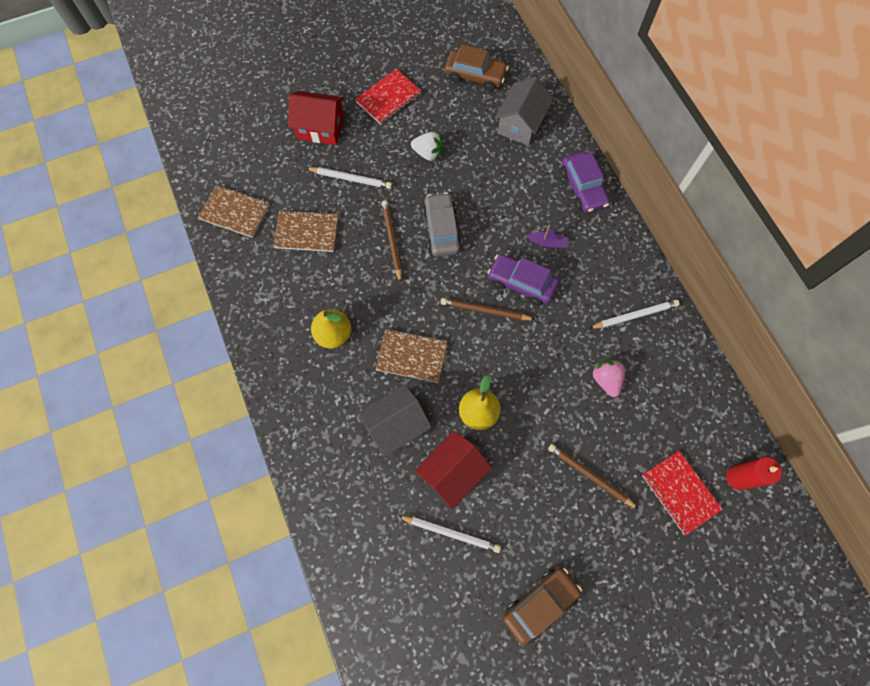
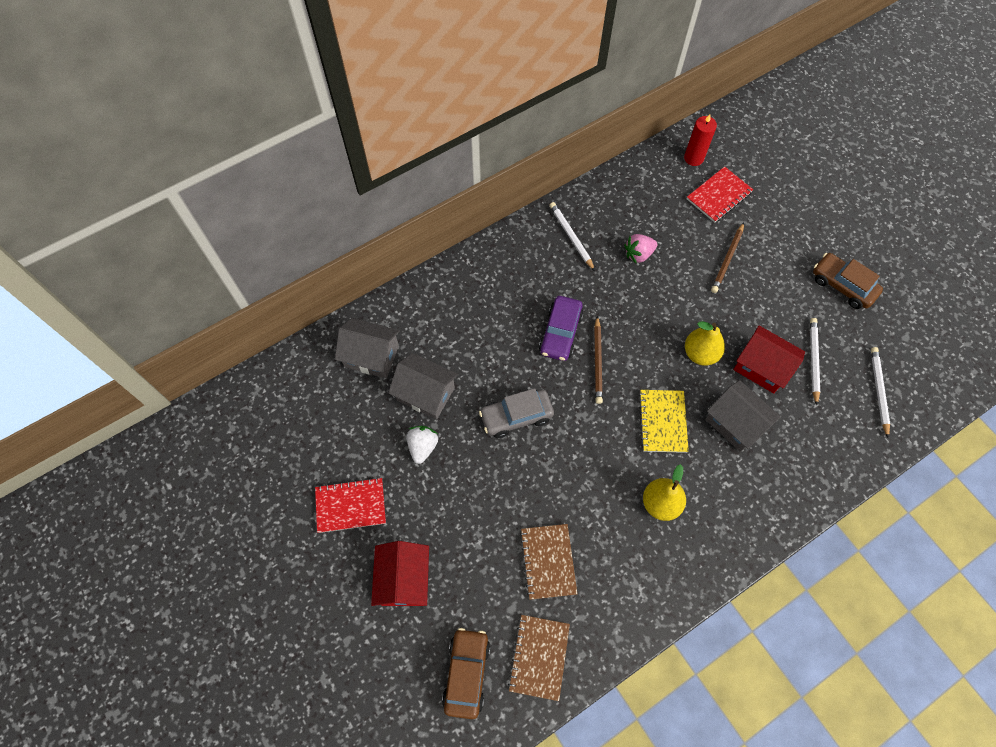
camera: 100 degrees left, 5 degrees down
white pencil [306,167,392,189] -> white pencil moved to [871,347,890,438]
red notebook [355,69,421,124] -> red notebook turned 45 degrees counterclockwise [315,477,386,533]
brown notebook [376,329,447,383] -> yellow notebook [639,390,689,453]
brown pencil [382,200,402,283] -> none
brown car [445,44,509,91] -> brown car moved to [442,628,490,719]
purple boat [527,226,569,248] -> none
purple car [561,152,610,213] -> none
none -> grey house [388,353,458,419]

